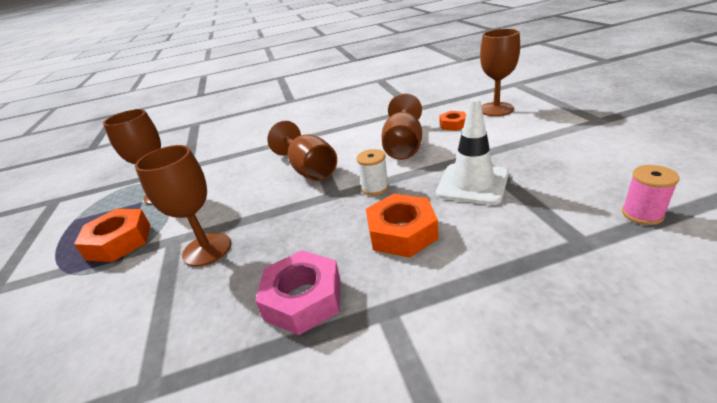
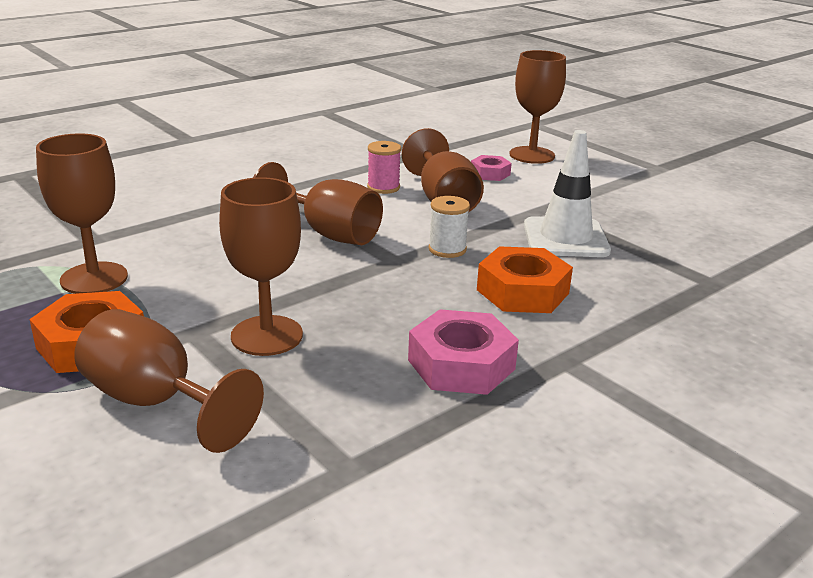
camera: 30 degrees left, 5 degrees down
orange nut [439,111,466,131] -> pink nut [471,155,512,181]
pink spool [622,165,680,225] -> pink spool moved to [367,141,401,194]
none -> brown goblet [74,309,264,453]

